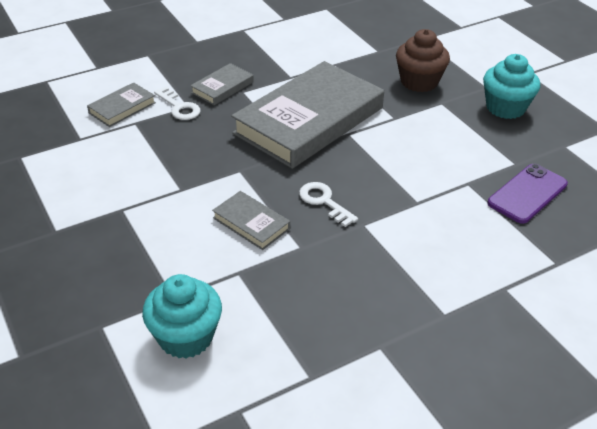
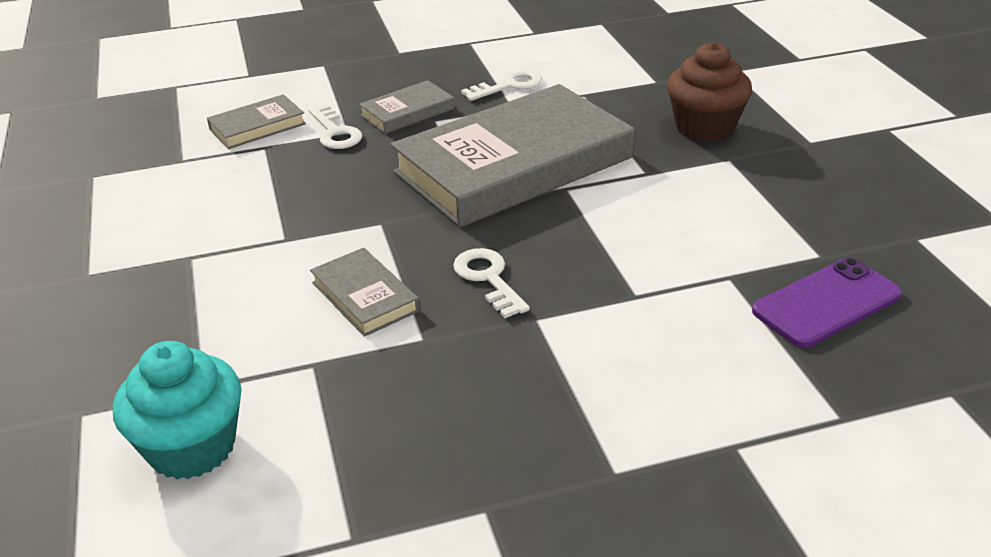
camera: 15 degrees right, 5 degrees down
turquoise cupcake [483,54,540,119] -> none
none -> white key [461,69,543,101]

